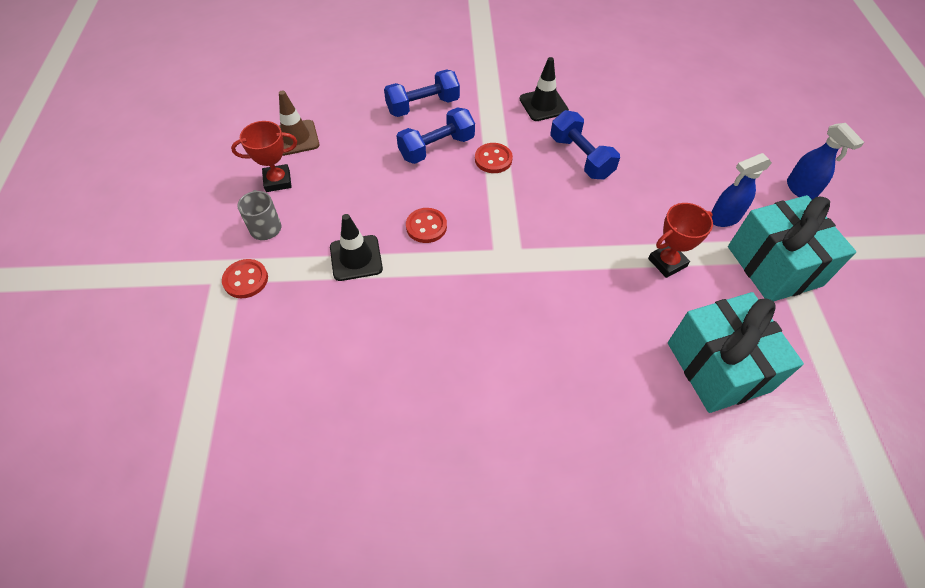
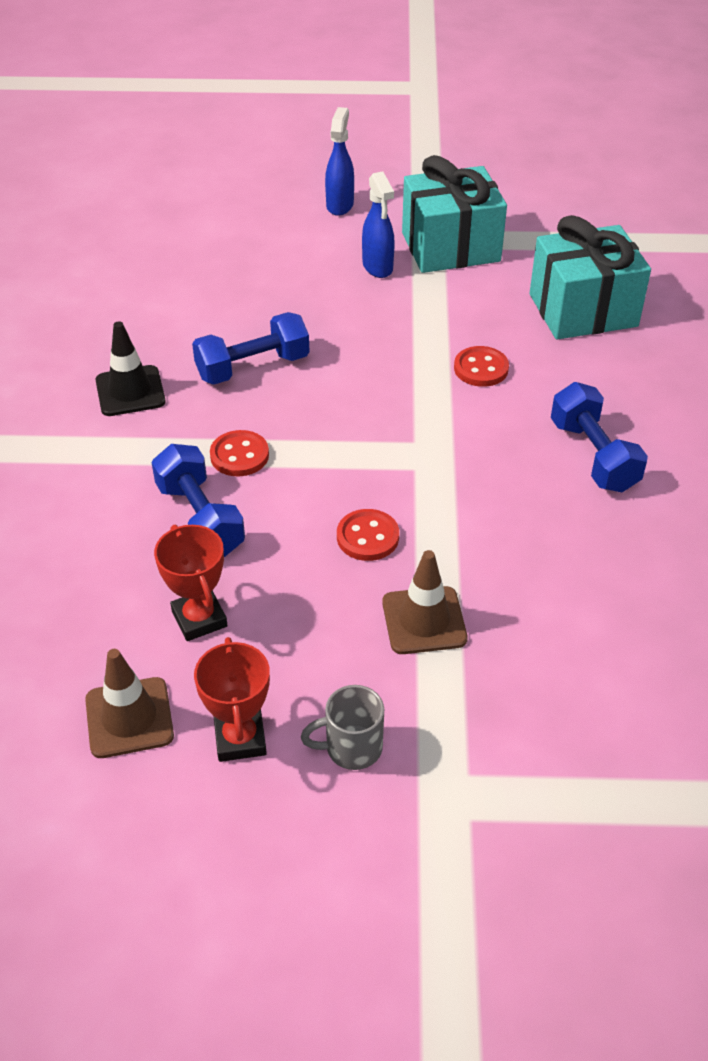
camera: 85 degrees left, 10 degrees down
red button [222,259,268,298] -> red button moved to [454,346,509,387]
black traffic cone [330,214,383,281] -> brown traffic cone [382,550,468,654]
blue dumbbell [384,69,460,117] -> blue dumbbell moved to [551,382,648,492]
red trophy [648,203,713,278] -> red trophy moved to [154,525,227,641]
blue spray bottle [787,123,865,200] -> blue spray bottle turned 60 degrees counterclockwise [325,107,354,216]

